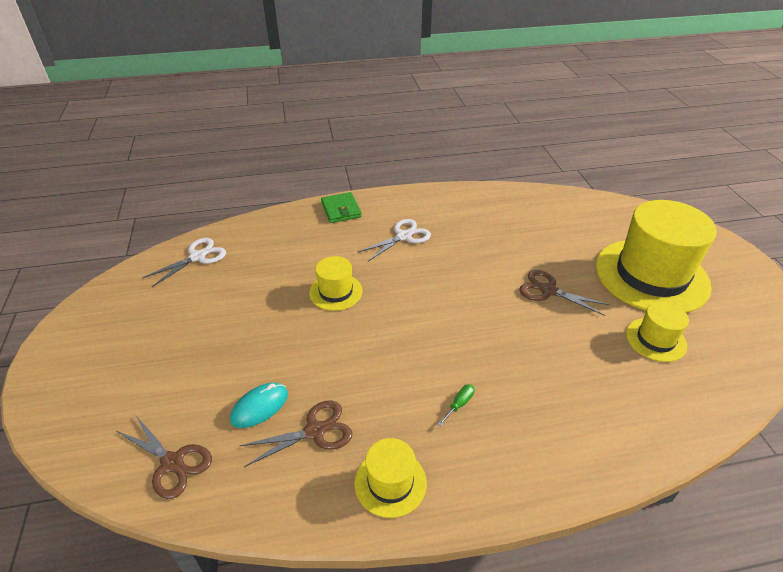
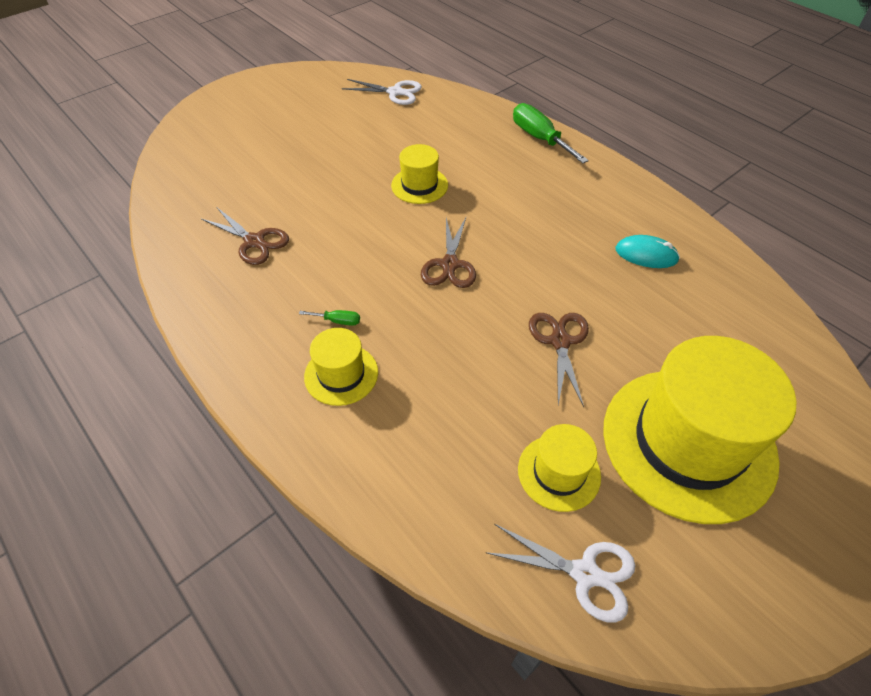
camera: 60 degrees right, 10 degrees up
brown scissors [116,416,212,499] -> brown scissors moved to [421,218,476,288]
turquoise mouse [230,383,288,428] -> turquoise mouse moved to [615,235,680,268]
green wallet [321,192,362,223] -> green screwdriver [513,103,589,163]
yellow hat [354,438,427,518] -> yellow hat moved to [304,328,378,406]
white scissors [358,219,431,261] -> white scissors moved to [485,524,636,623]

